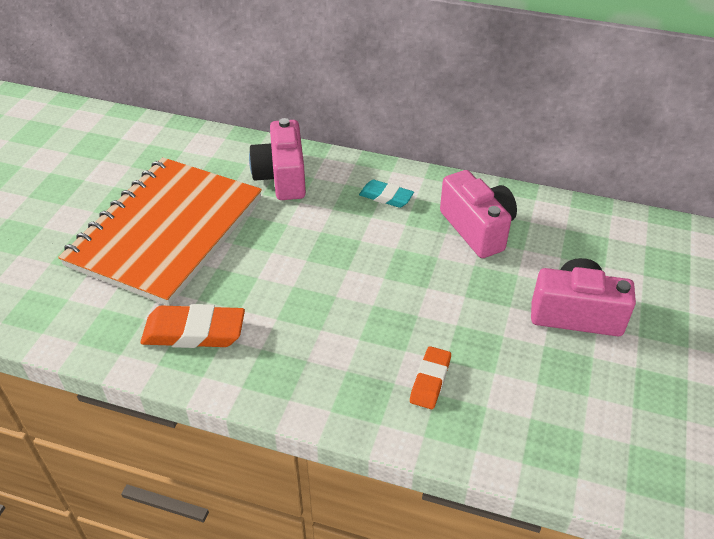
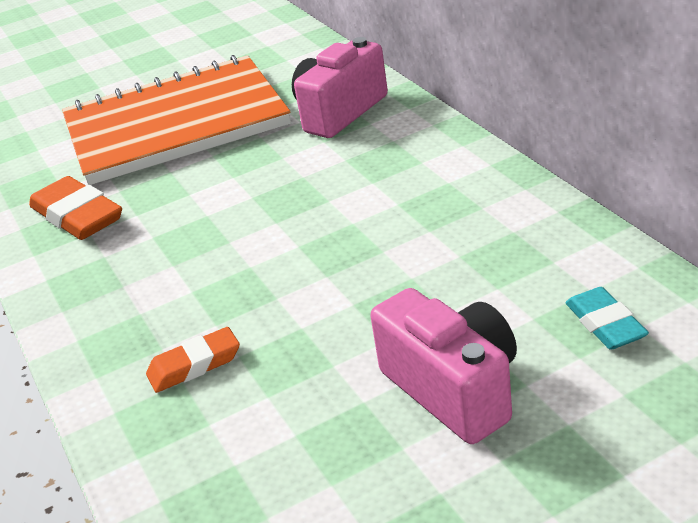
camera: 50 degrees right, 10 degrees down
turquoise eraser [359,180,414,208] -> turquoise eraser moved to [565,287,649,350]
pink camera [440,170,517,258] -> none

